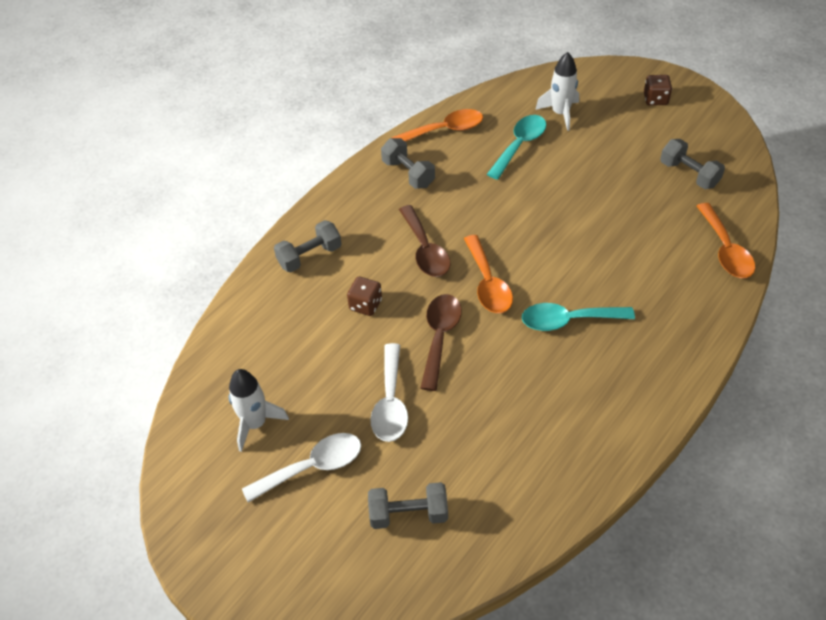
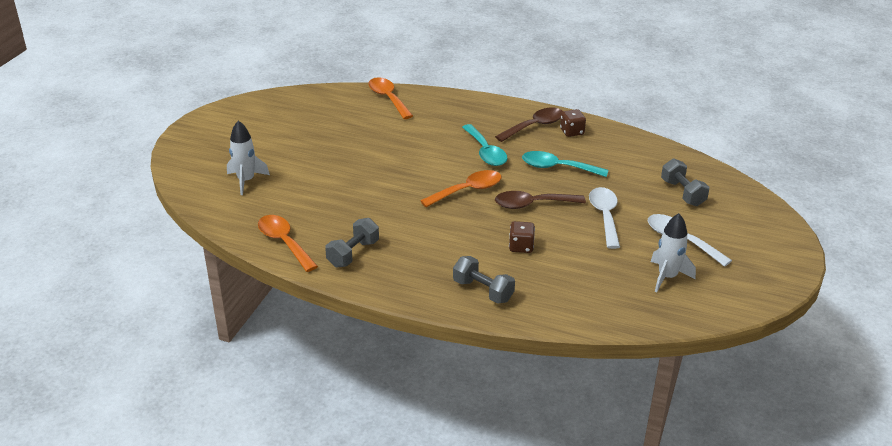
camera: 110 degrees left, 15 degrees down
white spoon [370,343,408,442] -> white spoon turned 75 degrees counterclockwise [589,187,620,249]
brown spoon [399,205,450,277] -> brown spoon moved to [495,108,563,142]
turquoise spoon [487,115,546,180] -> turquoise spoon moved to [522,151,608,177]
brown dice [644,75,672,106] -> brown dice moved to [560,109,586,137]
grey dumbbell [660,139,725,189] -> none
orange spoon [697,203,755,278] -> orange spoon turned 90 degrees counterclockwise [368,77,413,119]

